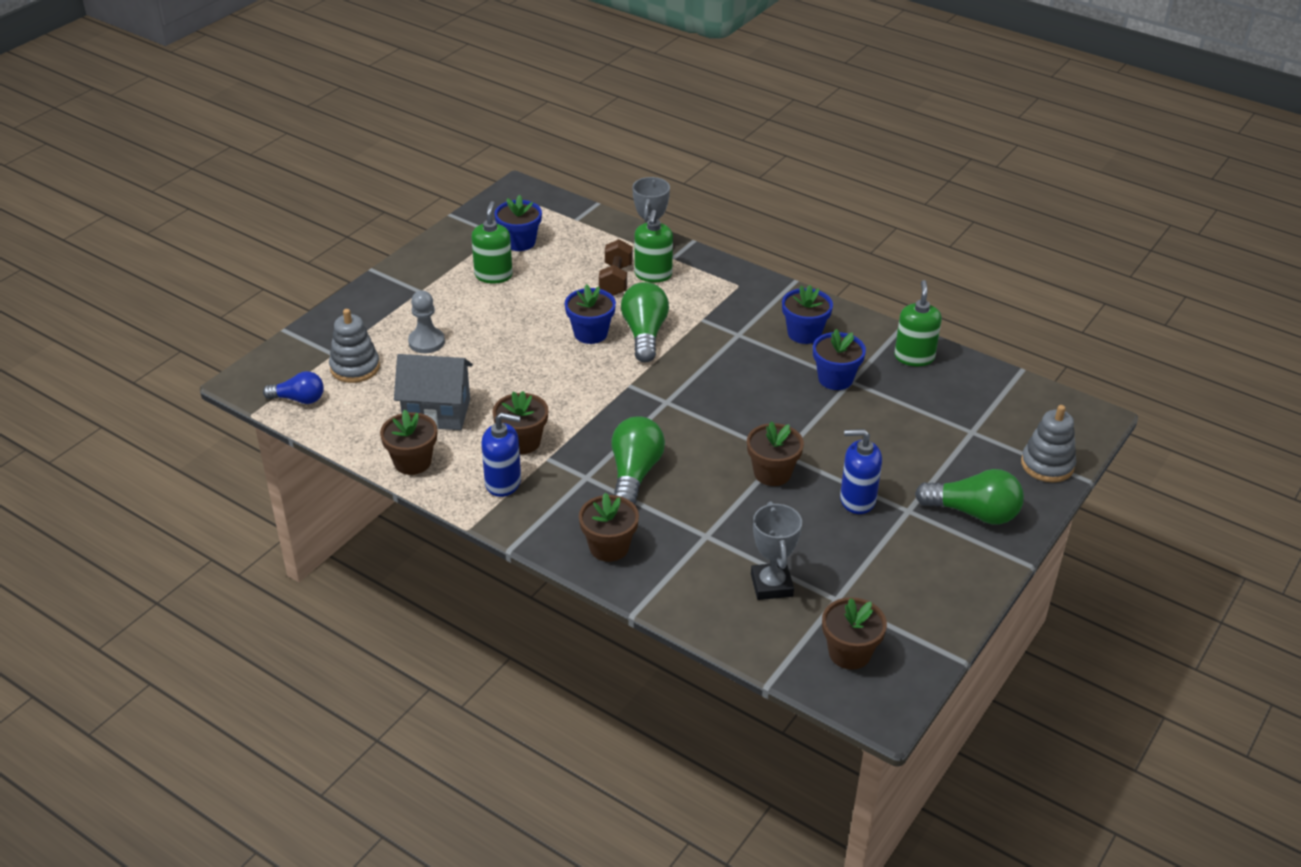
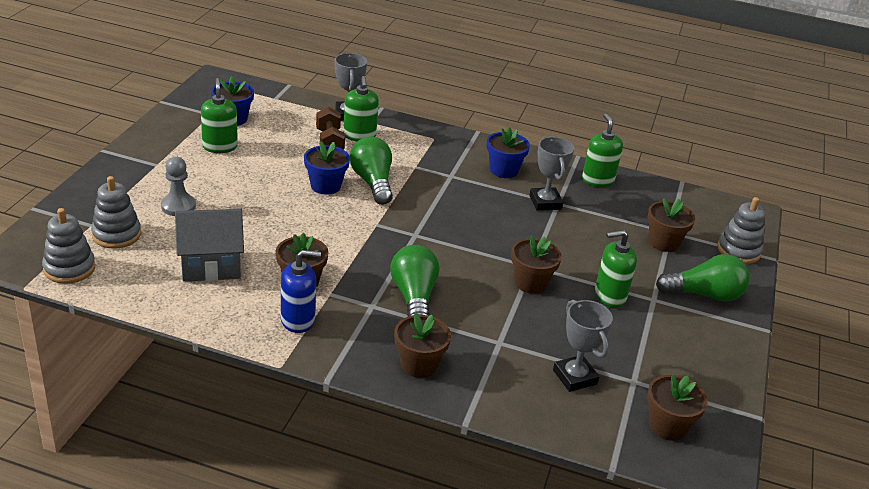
camera: 20 degrees left, 5 degrees down
blue light bulb [263,371,324,404] -> grey stacking toy [42,208,95,284]
brown flower pot [380,410,437,475] -> brown flower pot moved to [647,198,695,252]
blue flower pot [813,329,866,390] -> grey trophy [529,137,574,211]
blue soap dispenser [840,429,882,514] -> green soap dispenser [595,230,637,308]

